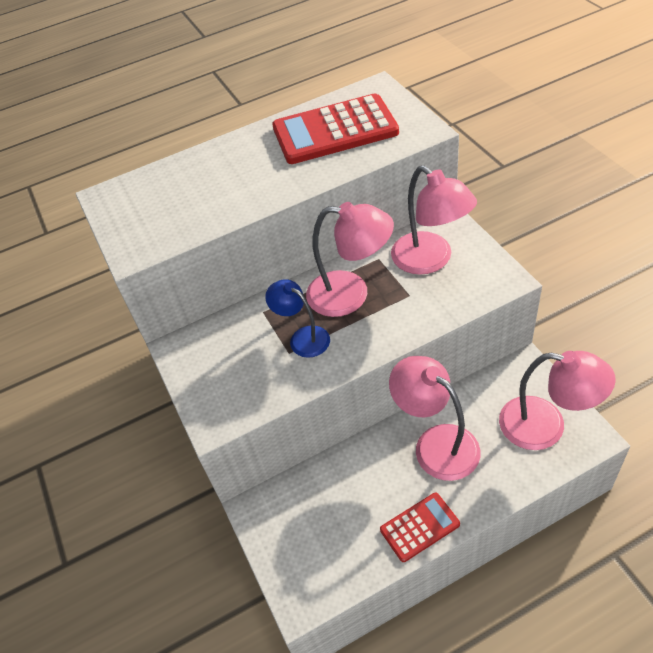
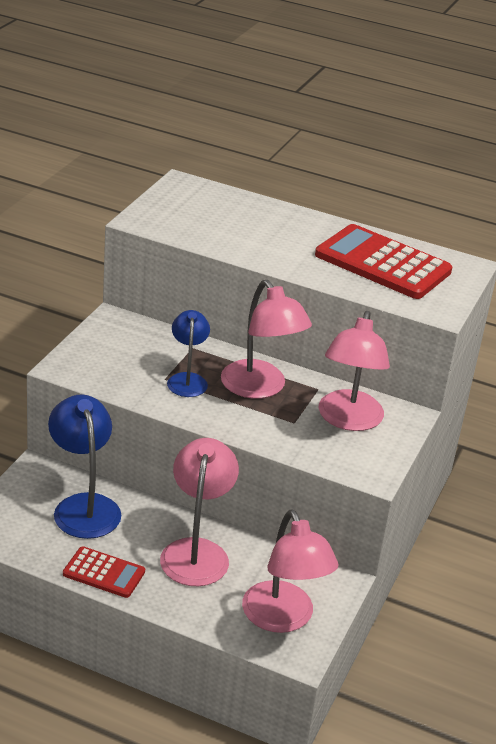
camera: 40 degrees right, 15 degrees down
none -> blue lamp [48,395,121,539]

